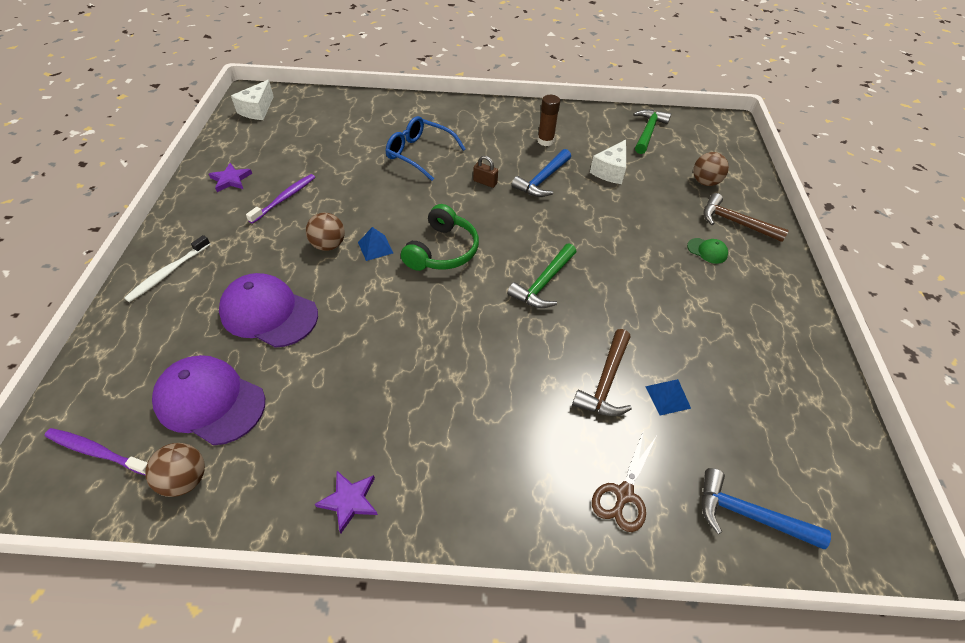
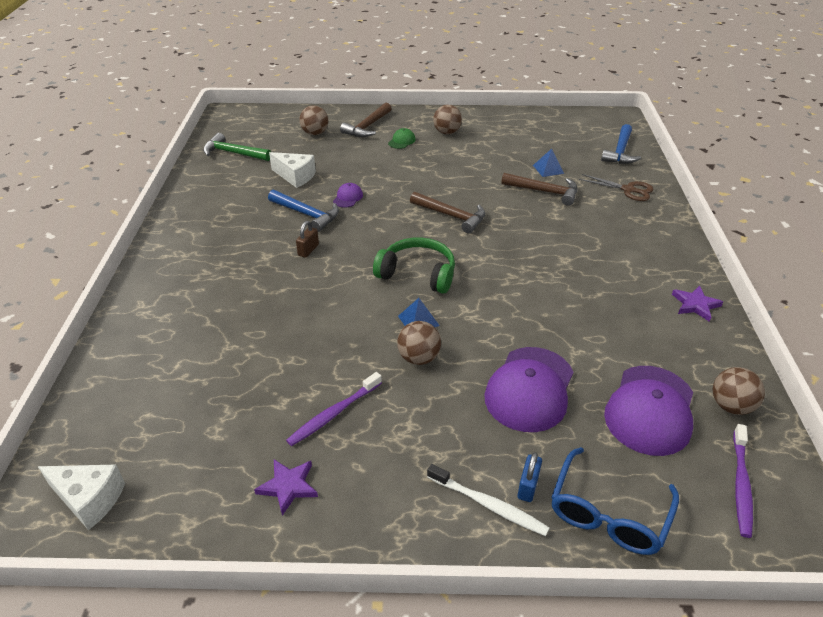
camera: 90 degrees left, 10 degrees down
purple toothbrush [246,174,315,224] -> purple toothbrush turned 75 degrees counterclockwise [286,372,382,446]
blue glasses [386,116,466,181] -> blue glasses moved to [551,447,679,555]
green hammer [507,243,576,308] -> brown hammer [410,192,485,234]
brown glue stick [537,95,560,146] -> none
none -> purple cap [333,183,363,208]
none -> brown ball [433,105,462,134]
none -> blue padlock [517,452,542,502]

